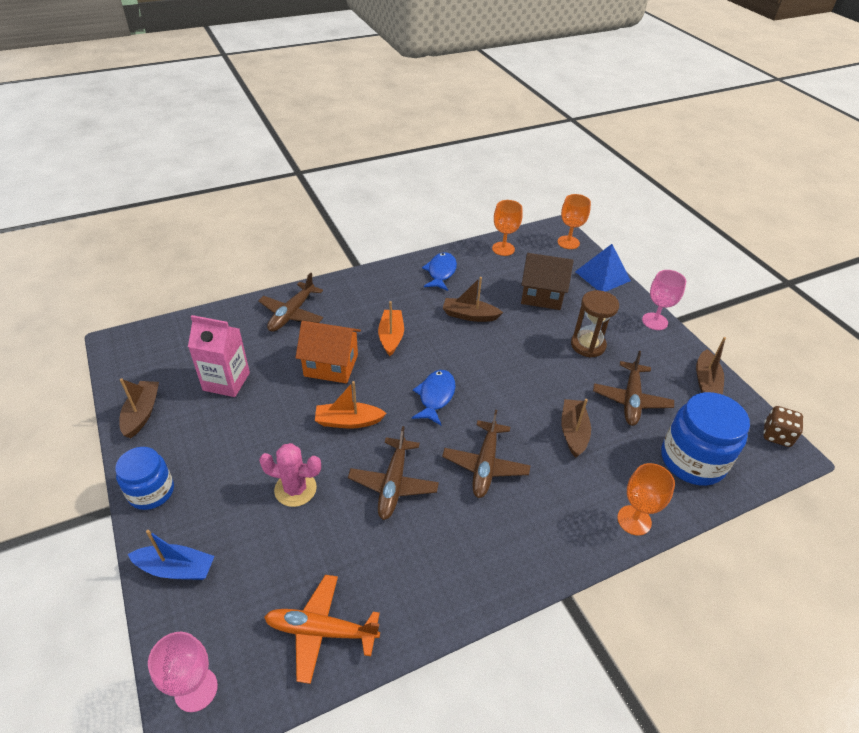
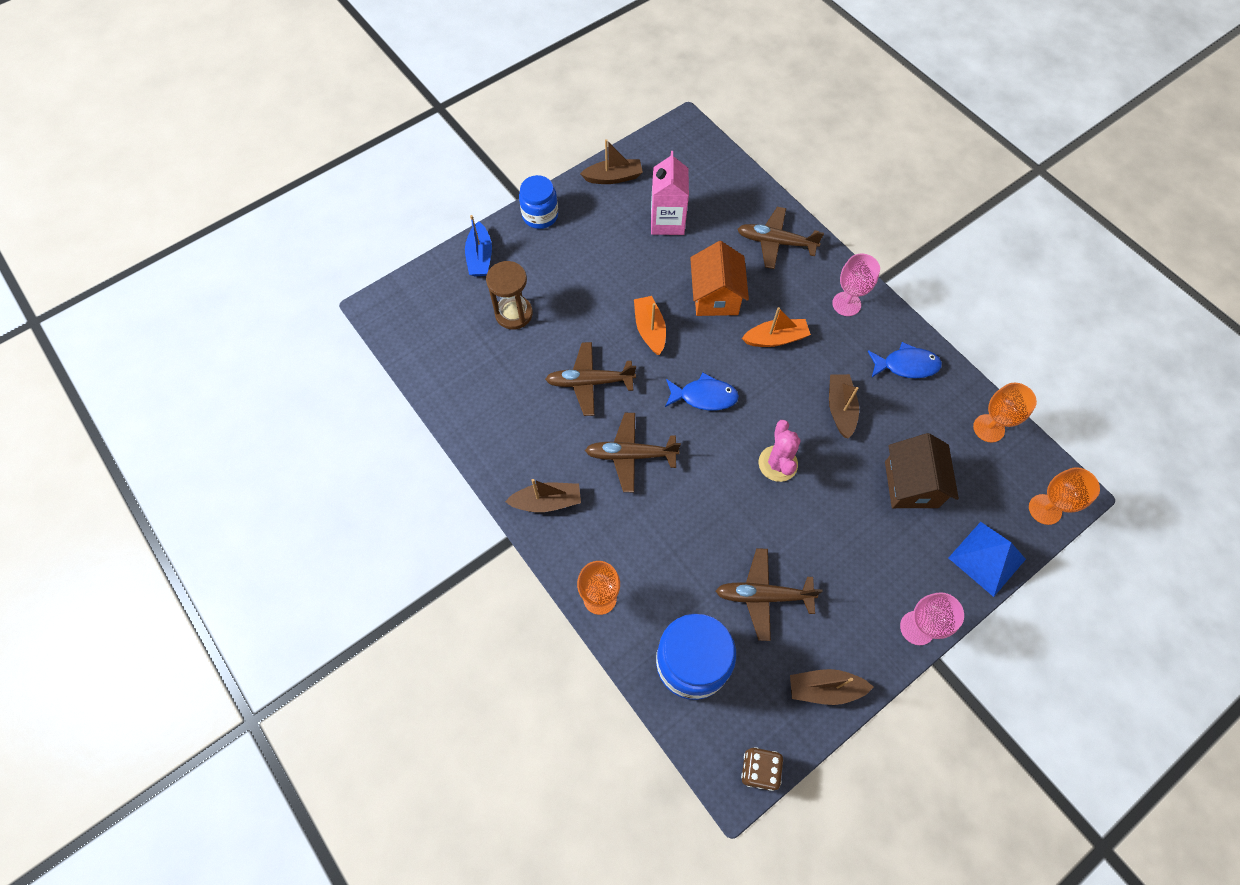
camera: 80 degrees right, 20 degrees up
pink goblet [148,632,218,712] -> pink goblet moved to [832,253,880,316]
pink cactus [259,443,321,507] -> pink cactus moved to [759,420,801,482]
orange plane [264,575,380,684] -> none
brown boat [561,399,591,458] -> brown boat moved to [505,479,581,512]
brown hourglass [571,290,619,358] -> brown hourglass moved to [486,261,533,330]

